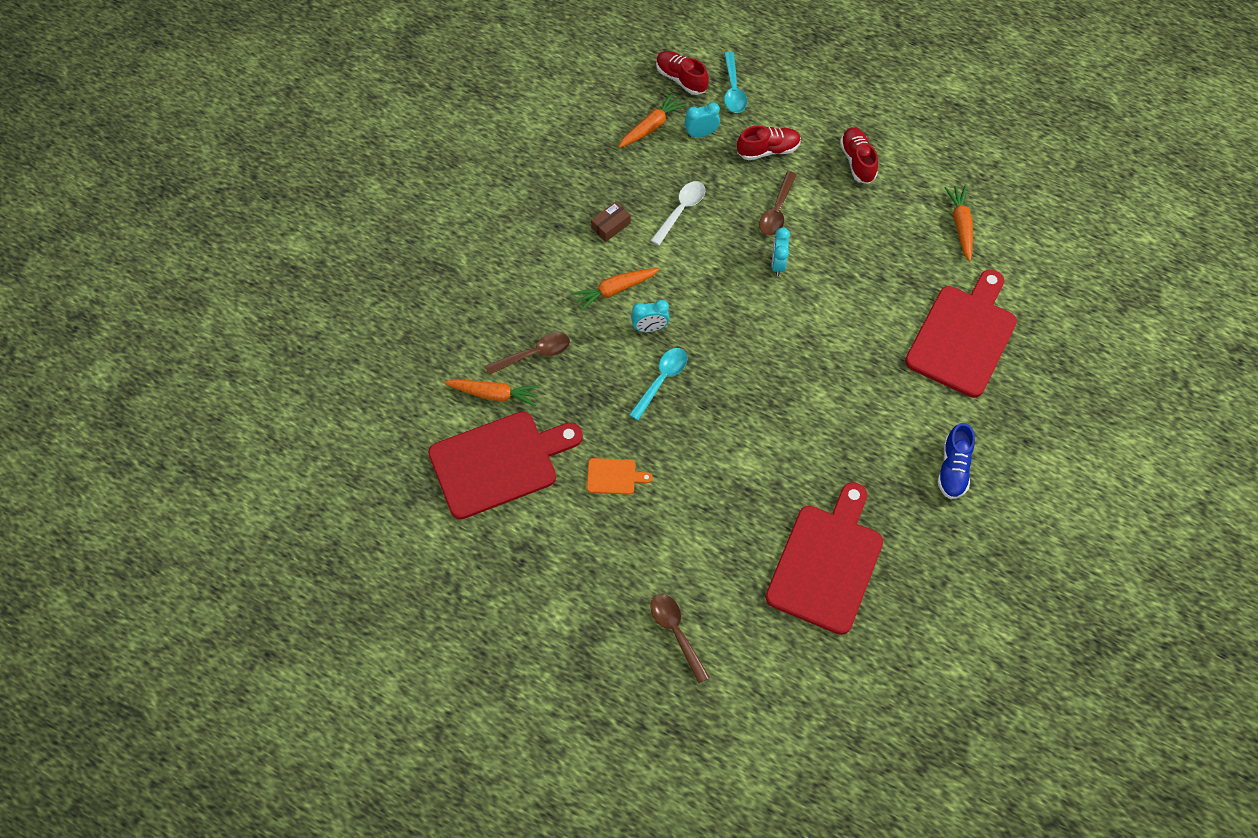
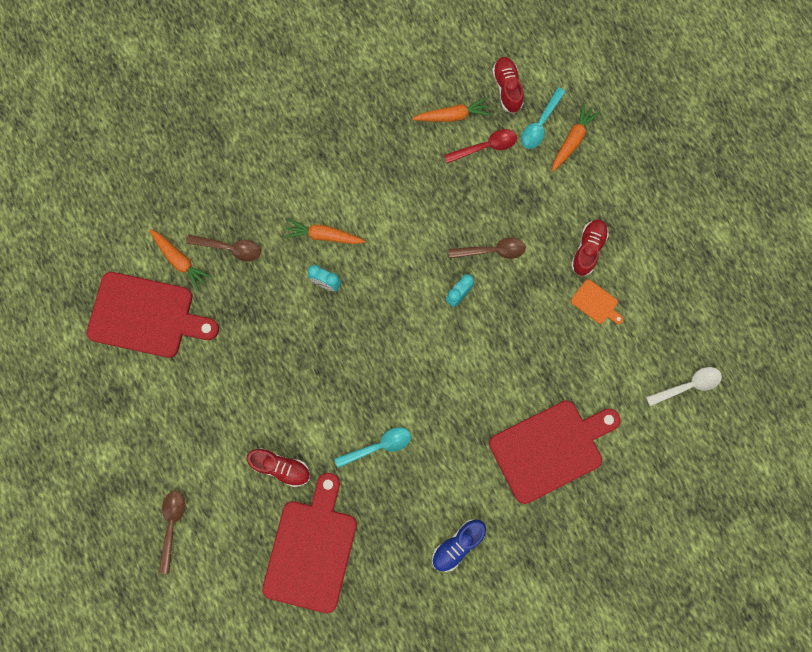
camera: 35 degrees right, 15 degrees up
orange cutting board [587,458,652,495] -> orange cutting board moved to [571,279,623,324]
brown box [591,201,631,242] -> none
turquoise spoon [629,348,687,421] -> turquoise spoon moved to [335,427,411,468]
white spoon [651,181,705,245] -> white spoon moved to [646,367,722,406]
turquoise clock [684,102,720,138] -> red spoon [444,129,517,164]
red shoe [737,126,801,160] -> red shoe moved to [247,448,310,487]
brown spoon [759,171,797,236] -> brown spoon turned 150 degrees counterclockwise [449,238,526,259]
red cutting board [765,482,883,635] -> red cutting board turned 45 degrees counterclockwise [262,473,357,613]
orange carrot [944,186,973,262] -> orange carrot moved to [552,103,601,172]

